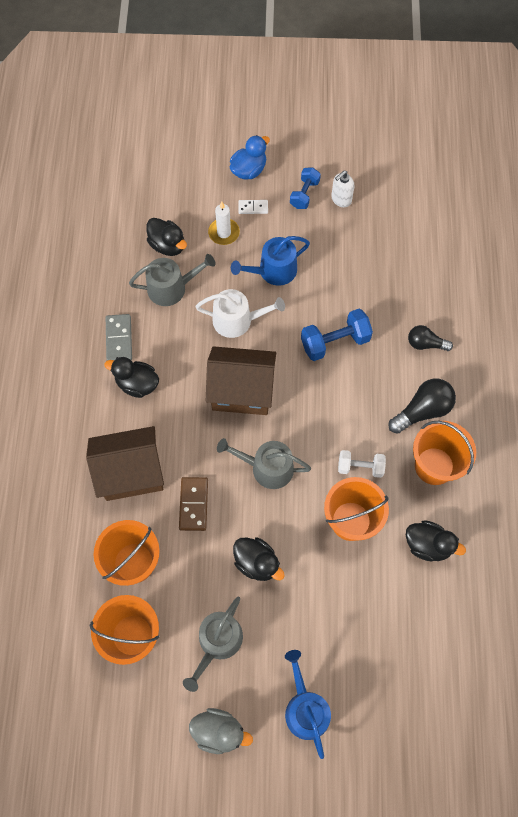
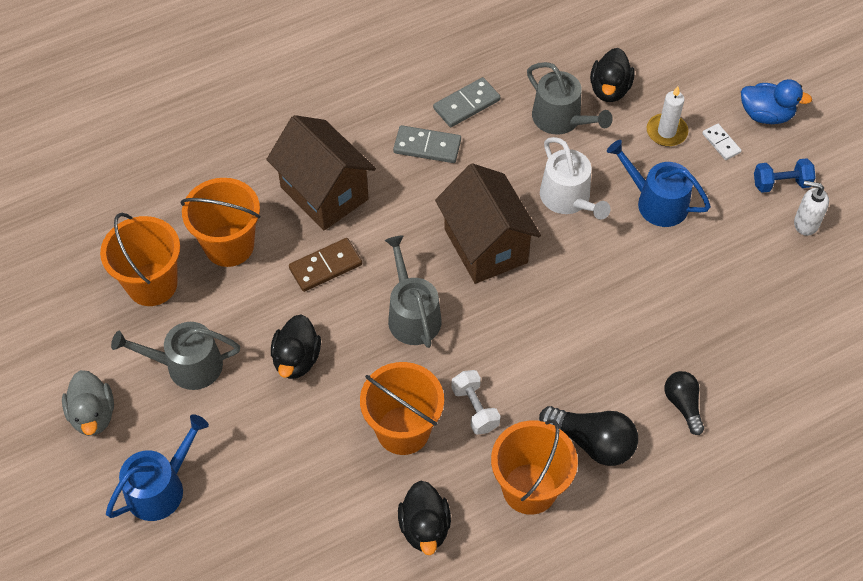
camera: 60 degrees right, 10 degrees down
black duck [104,357,159,398] -> grey domino [393,125,461,163]
blue dumbbell [301,309,373,361] -> none

